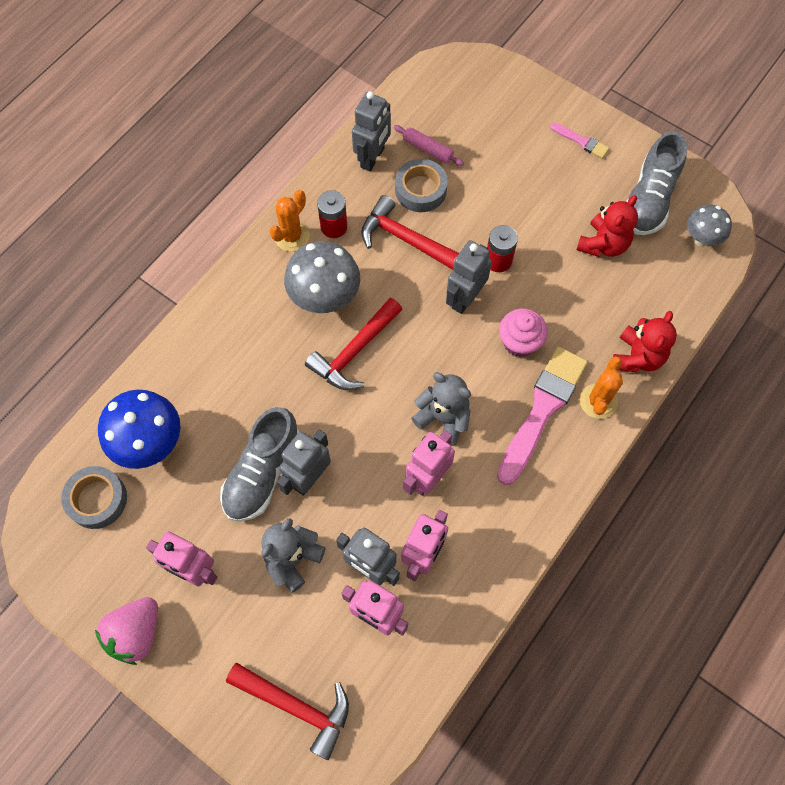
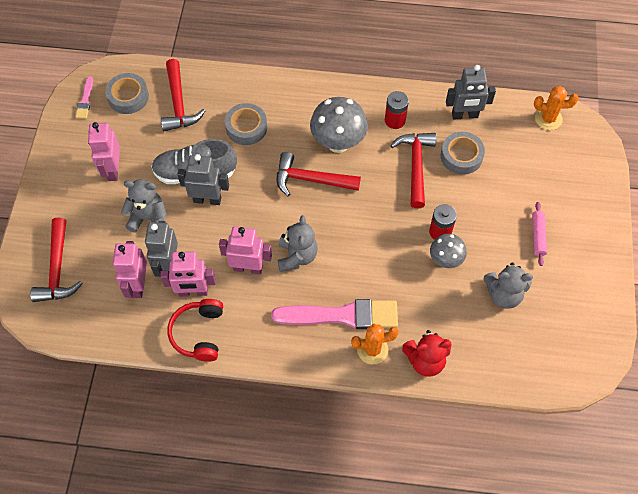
camera: 60 degrees right, 5 degrees down
pink strawberry [95,597,158,665] -> none
blue mushroom [98,390,181,469] -> red hammer [161,59,205,131]
orange cactus [269,190,310,252] -> orange cactus moved to [534,86,579,130]
pink rolling pin [394,125,464,166] -> pink rolling pin moved to [532,202,547,266]
grey robot [446,240,492,314] -> none
pink cupcake [499,309,548,357] -> none
pink brush [550,122,609,158] -> pink brush moved to [75,76,93,119]
red teddy bear [577,195,638,257] -> grey teddy bear [483,262,533,309]
grey shoe [626,131,687,235] -> none
grey mushroom [687,205,732,247] -> grey mushroom moved to [430,234,467,268]
none -> red headphones [168,299,223,362]
none -> grey tape [225,103,267,145]

